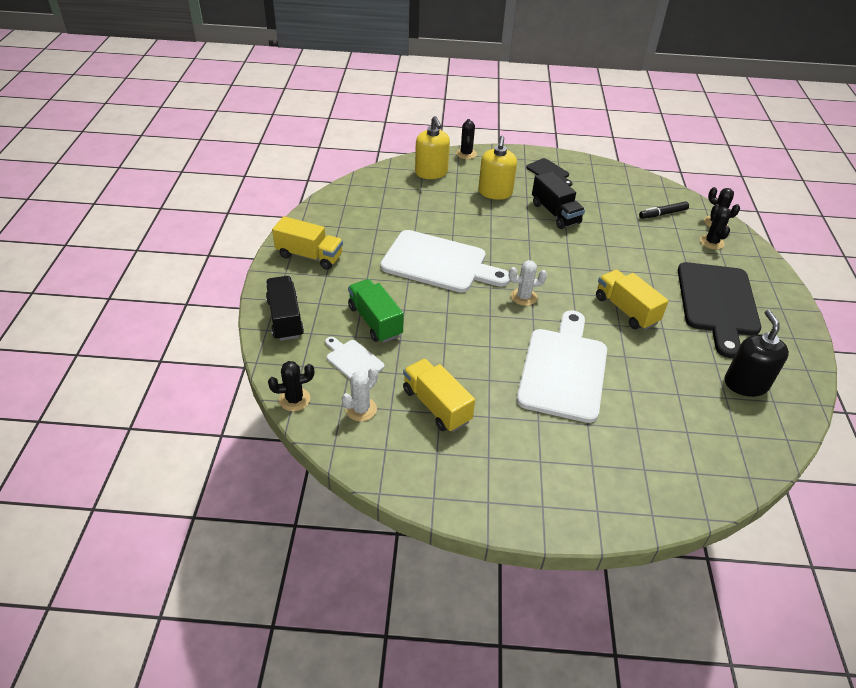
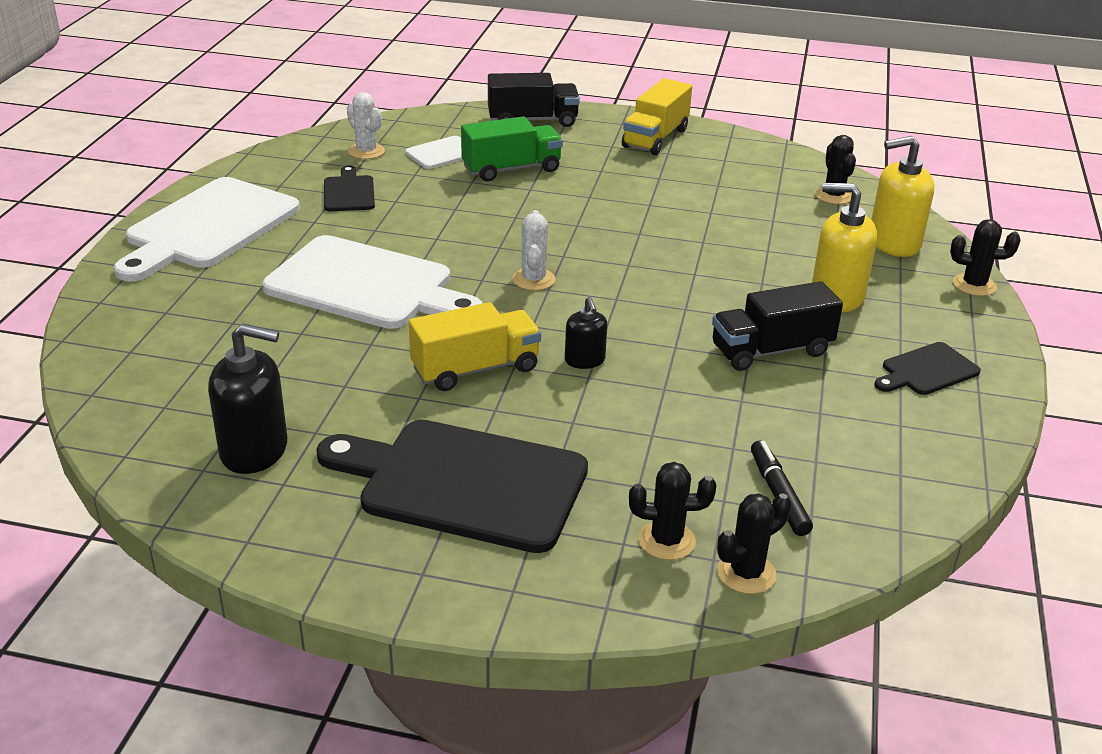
camera: 100 degrees right, 10 degrees down
black cactus [268,361,314,411] -> black cactus moved to [815,135,856,204]
white cutting board [380,230,510,293] -> white cutting board moved to [114,177,300,281]
yellow truck [403,359,475,432] -> black cutting board [324,165,375,211]
none -> black soap dispenser [565,297,607,369]

